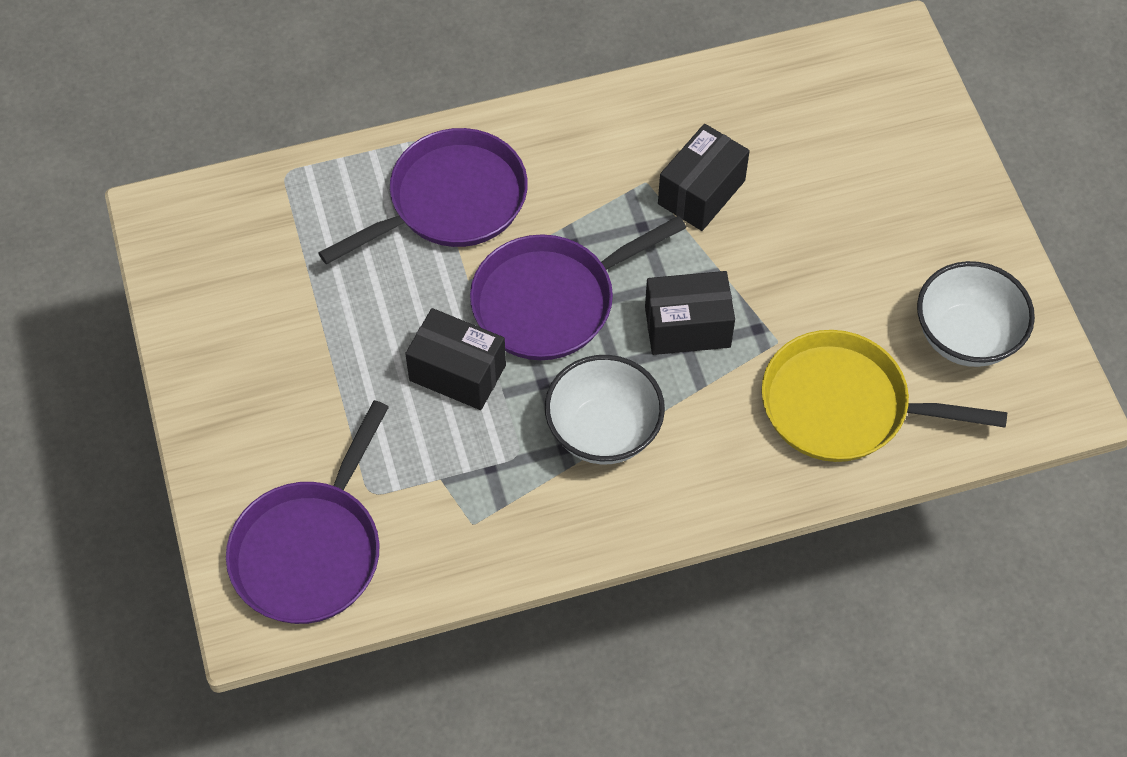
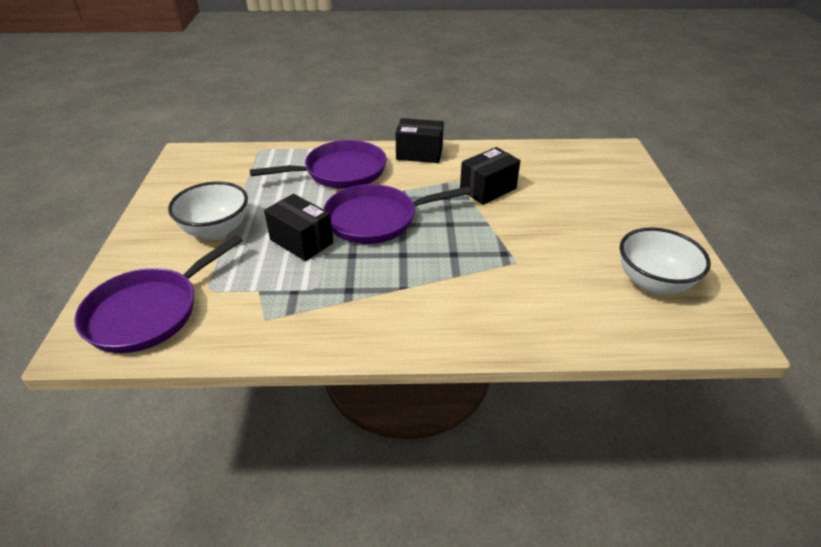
camera: 15 degrees right, 20 degrees down
white bowl [545,355,665,464] -> white bowl moved to [168,181,248,239]
black box [645,271,735,355] -> black box moved to [396,118,444,163]
yellow pan [761,330,1007,462] -> none

